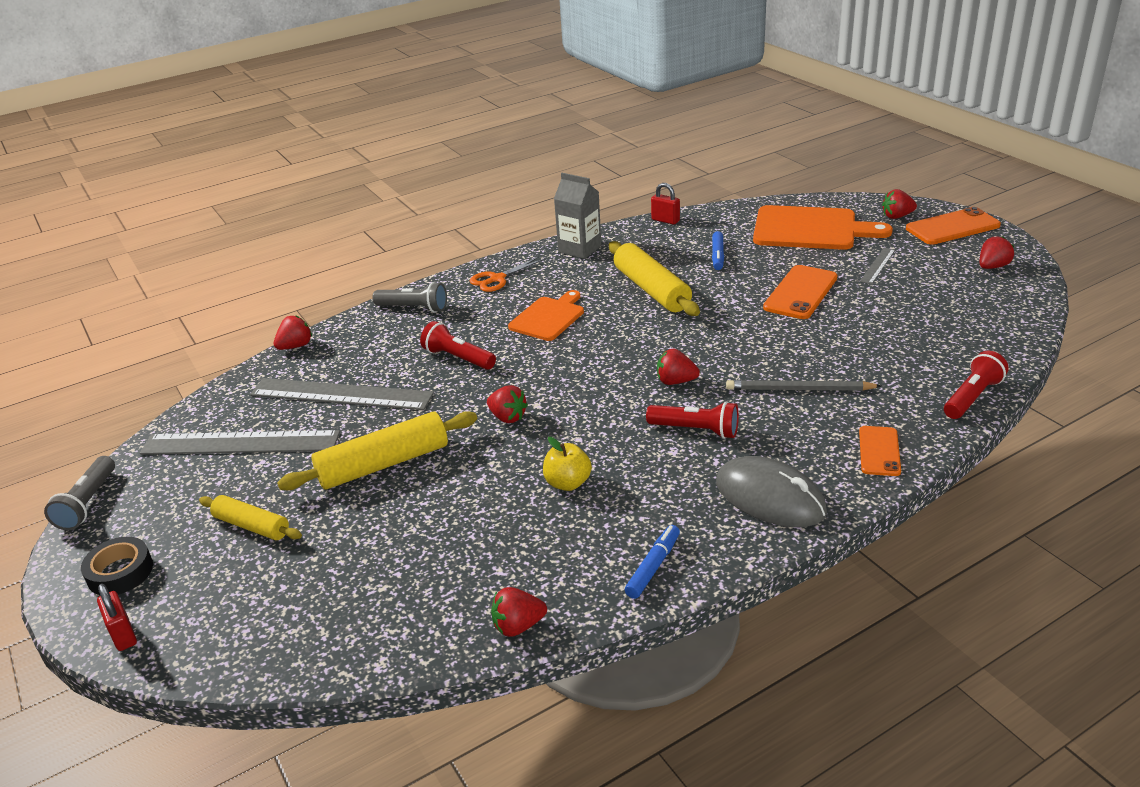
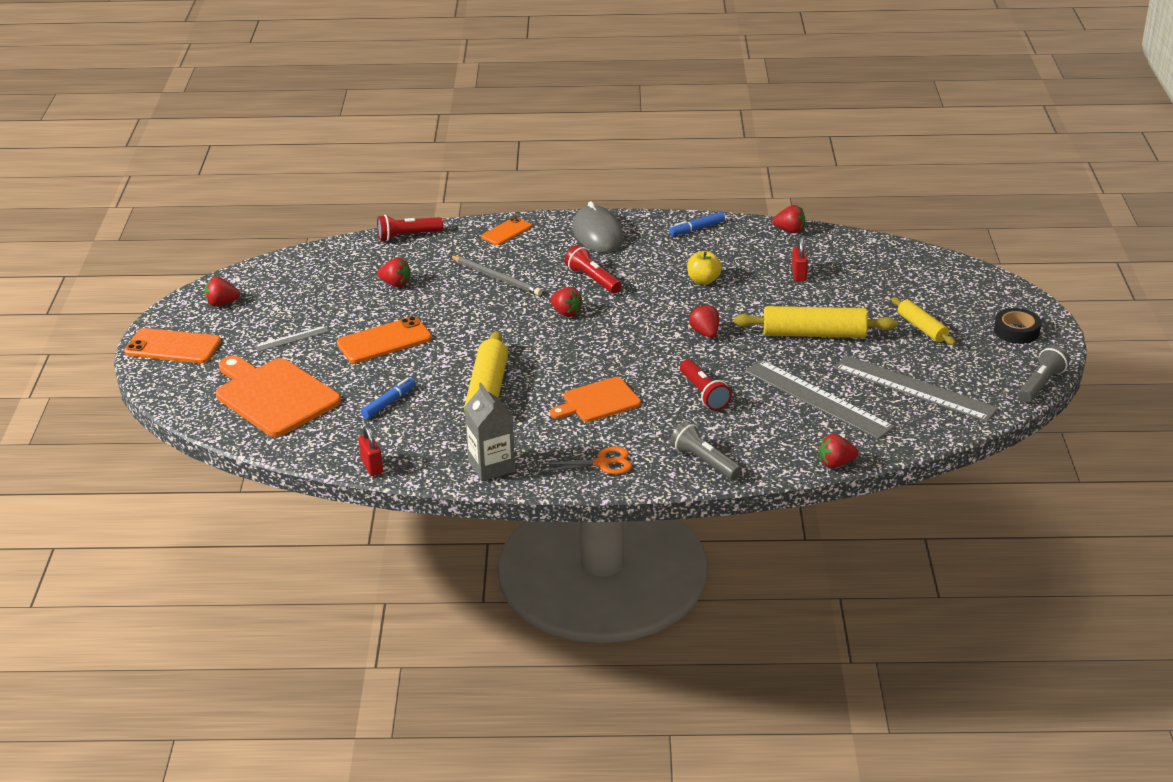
camera: 150 degrees left, 0 degrees up
red padlock [97,584,137,651] -> red padlock moved to [792,237,808,282]
red strawberry [882,189,917,219] -> red strawberry moved to [377,258,411,287]

